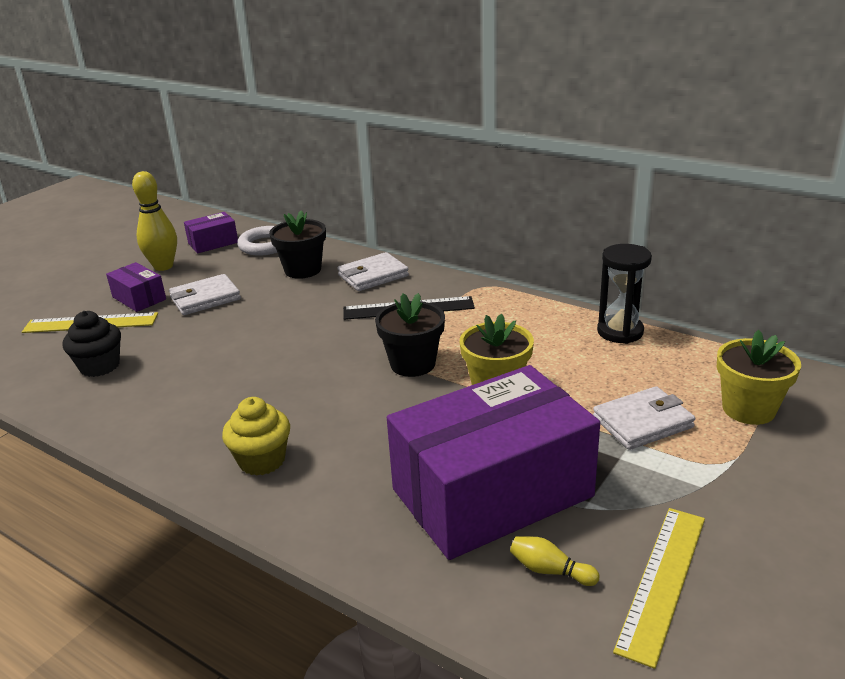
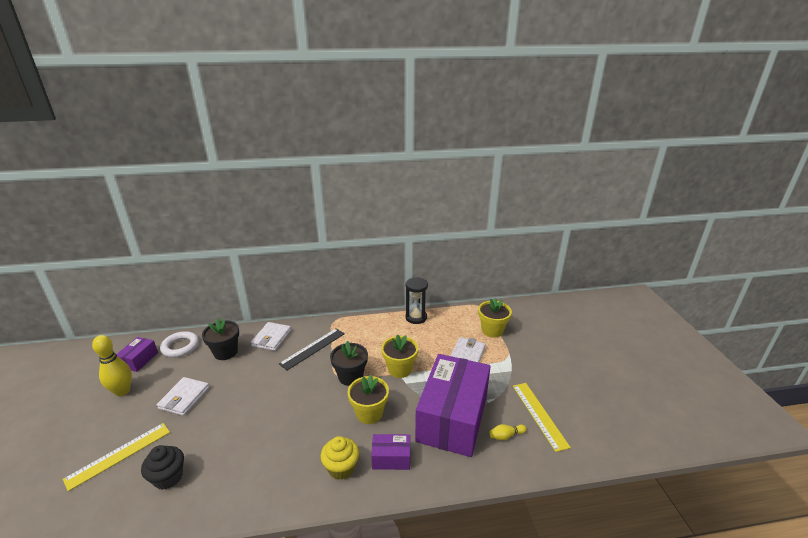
camera: 45 degrees left, 0 degrees up
purple box [106,262,166,312] -> purple box moved to [371,434,410,470]
none -> yellow flower pot [348,375,389,424]

